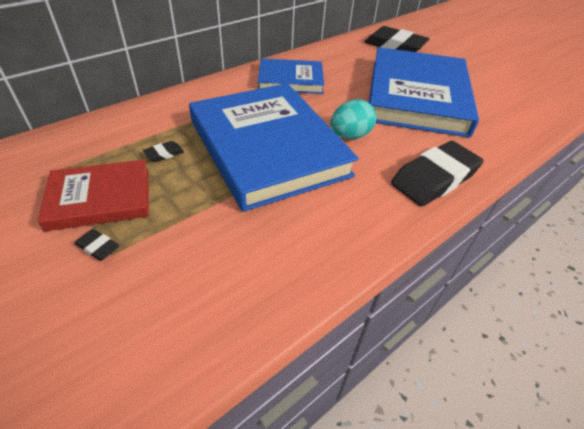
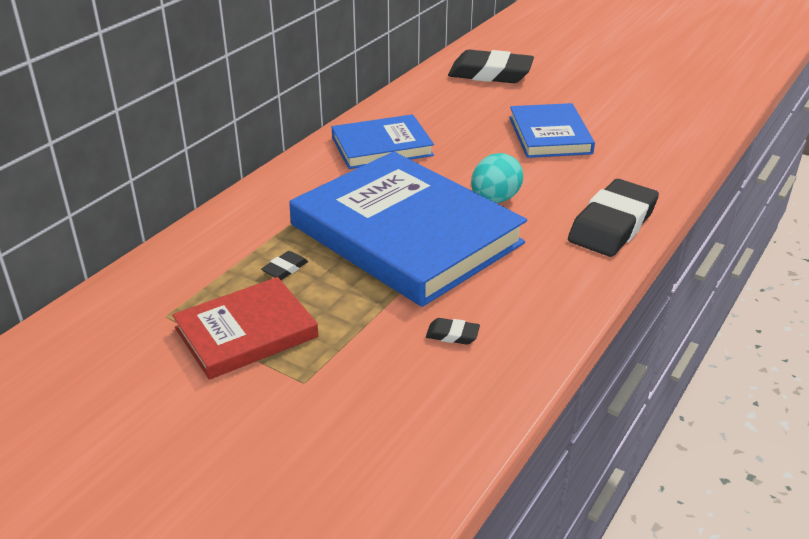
camera: 15 degrees left, 10 degrees down
black eraser [75,229,119,261] -> black eraser moved to [426,318,480,345]
blue book [369,47,479,138] -> blue book [509,103,595,158], size x0.54

